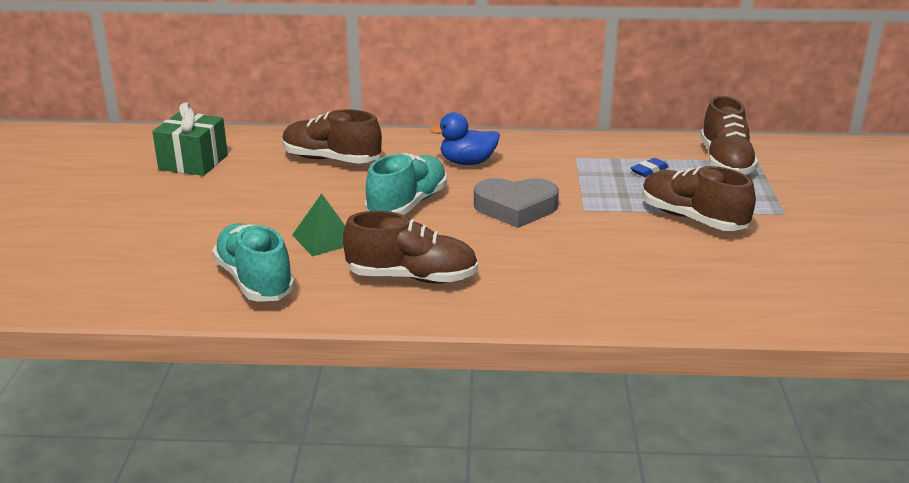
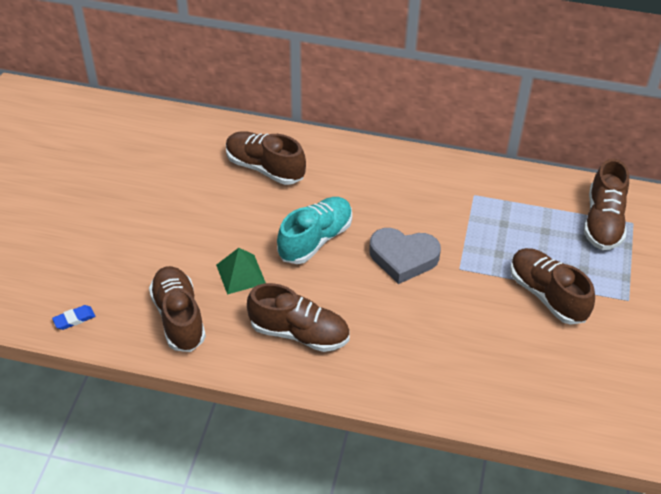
camera: 10 degrees right, 20 degrees up
green gift [152,102,228,176] -> none
turquoise shoe [212,223,295,302] -> brown shoe [149,266,206,352]
blue duck [429,112,500,165] -> none
blue eraser [631,158,669,177] -> blue eraser moved to [52,305,96,330]

